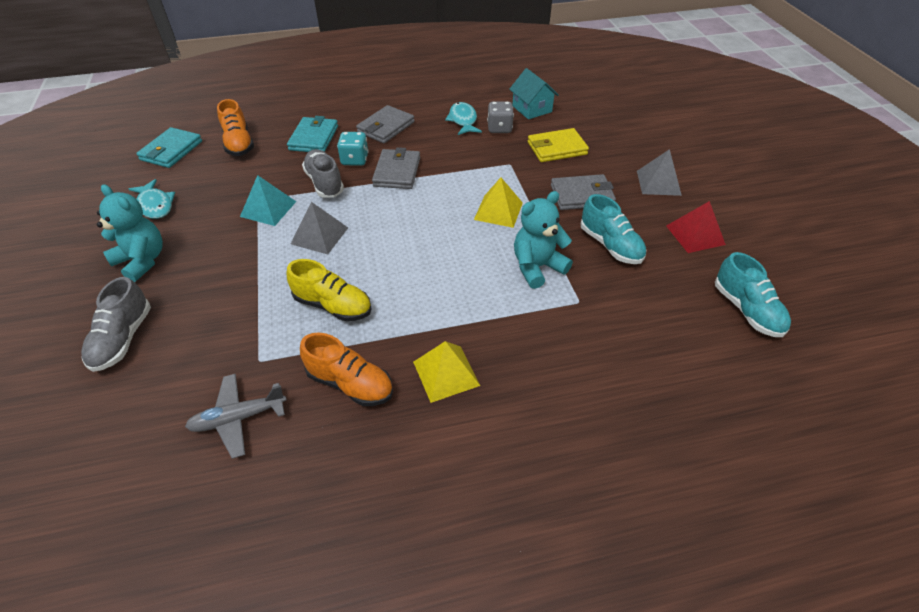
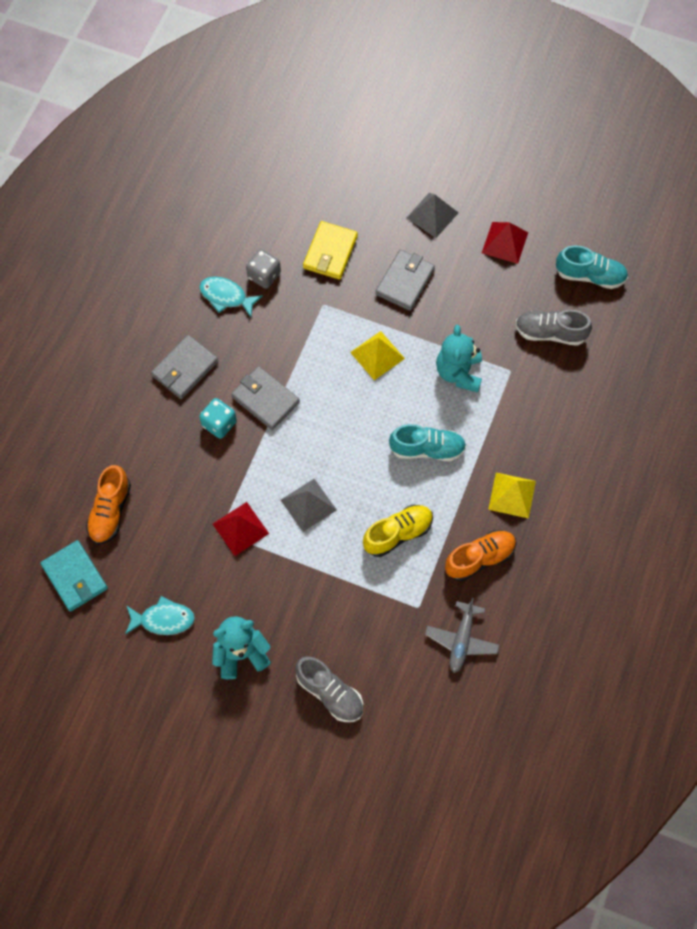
camera: 55 degrees left, 20 degrees up
orange shoe [217,99,254,156] -> orange shoe turned 90 degrees clockwise [86,465,131,544]
turquoise pyramid [240,175,296,226] -> red pyramid [213,502,269,556]
turquoise wallet [287,116,338,152] -> none
grey shoe [302,149,344,198] -> grey shoe moved to [515,310,592,346]
grey wallet [356,105,415,143] -> grey wallet turned 60 degrees clockwise [151,335,218,399]
turquoise house [509,68,559,119] -> none
turquoise shoe [581,194,646,264] -> turquoise shoe moved to [389,424,466,461]

